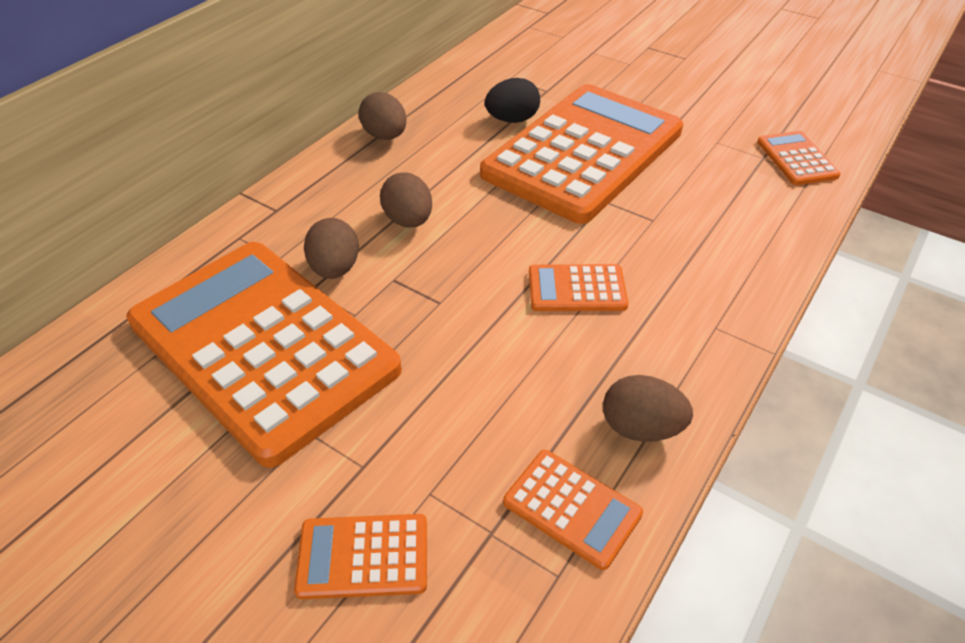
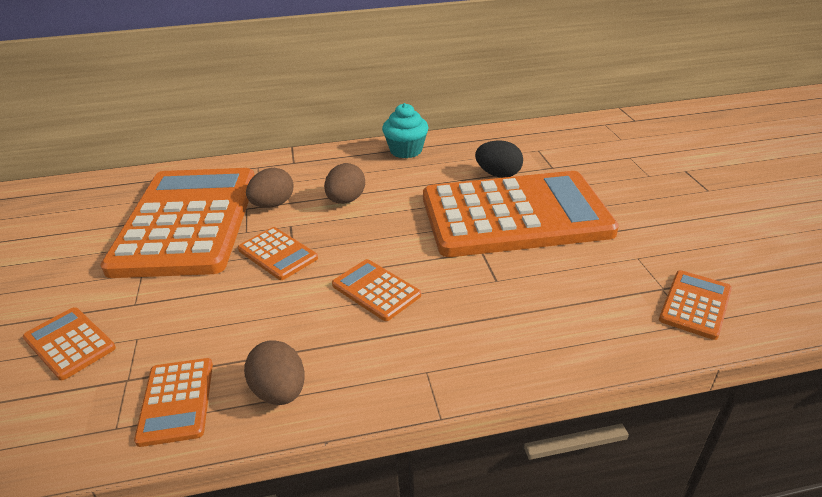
camera: 45 degrees right, 10 degrees down
brown egg [359,92,407,140] -> turquoise cupcake [382,103,429,158]
none -> orange calculator [238,227,318,280]

